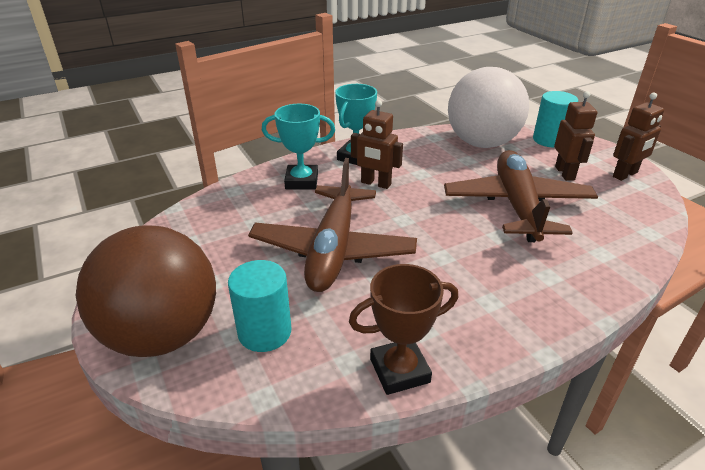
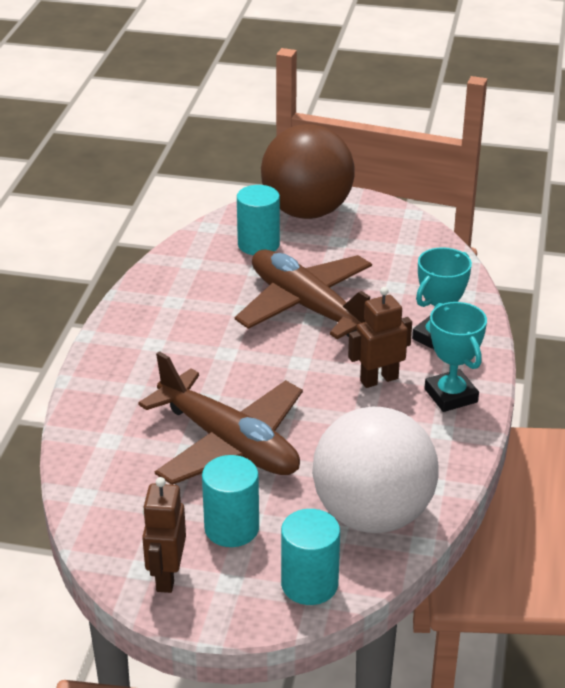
camera: 130 degrees right, 0 degrees up
brown trophy [349,264,458,395] -> none
brown robot [554,91,597,181] -> turquoise cylinder [202,455,259,547]

